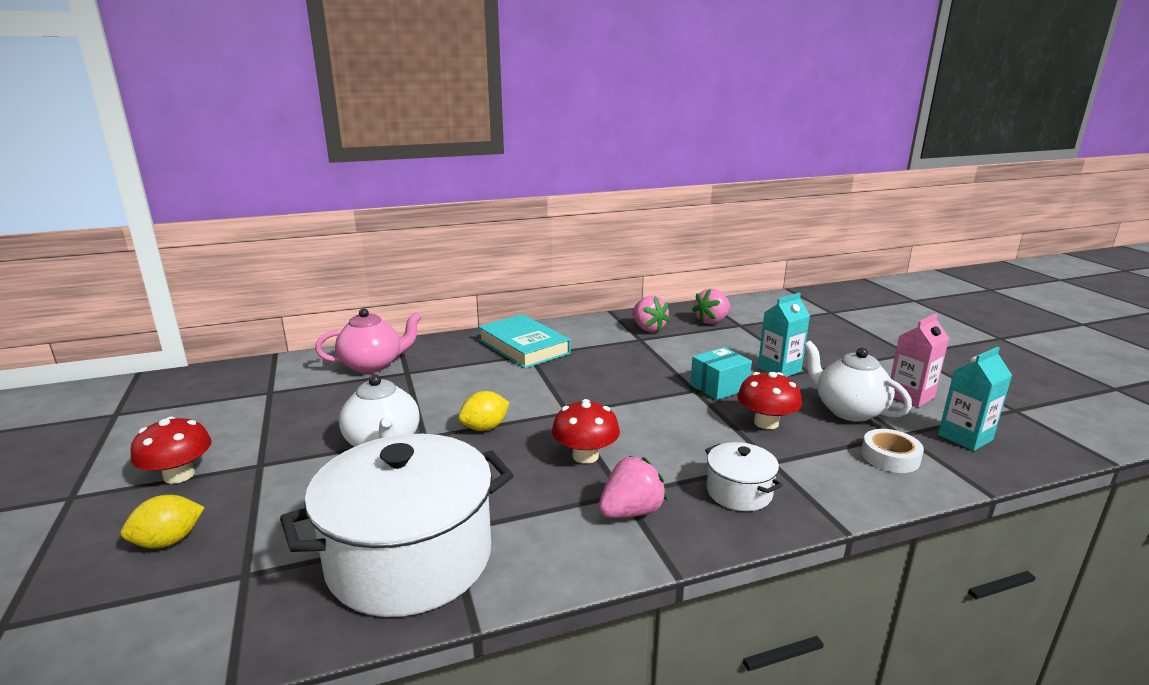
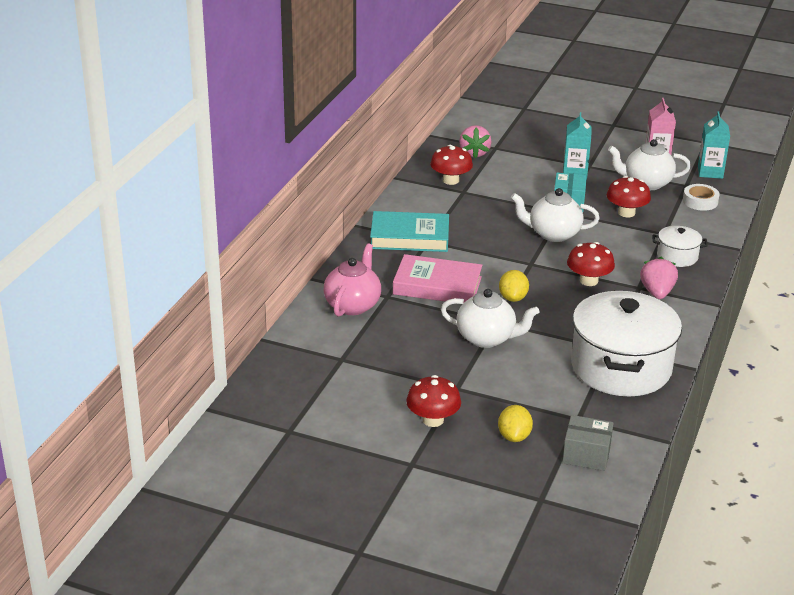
camera: 50 degrees left, 10 degrees up
pink strawberry [632,296,670,332] -> red mushroom [430,145,473,185]
none -> pink book [393,254,482,302]
none -> white teapot [511,188,600,242]
none -> grey box [562,415,614,471]

